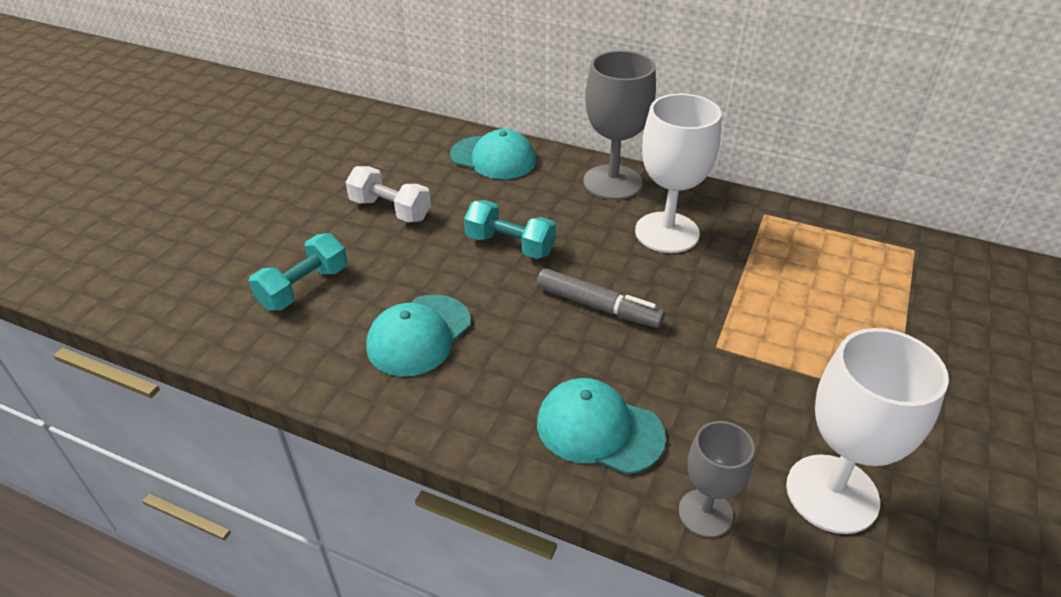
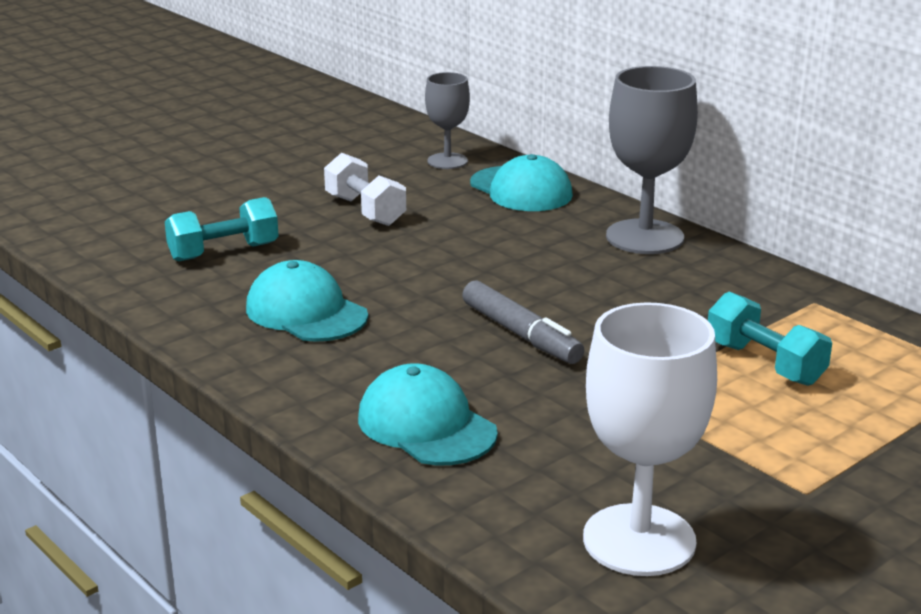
camera: 25 degrees right, 15 degrees down
turquoise cap [366,294,471,376] -> turquoise cap turned 75 degrees clockwise [246,260,368,342]
turquoise dumbbell [464,200,556,259] -> turquoise dumbbell moved to [708,292,832,386]
white goblet [635,93,721,253] -> none
grey goblet [679,421,755,538] -> grey goblet moved to [425,72,470,169]

